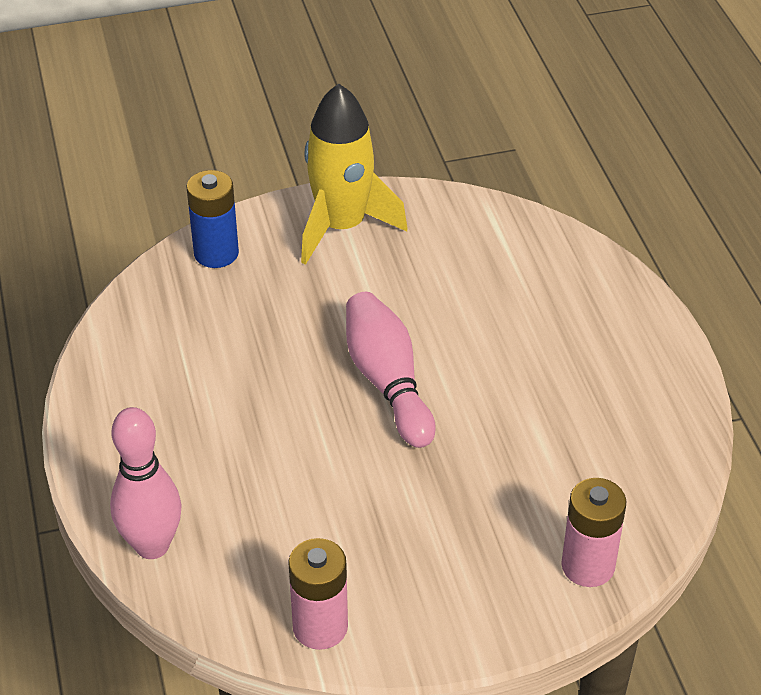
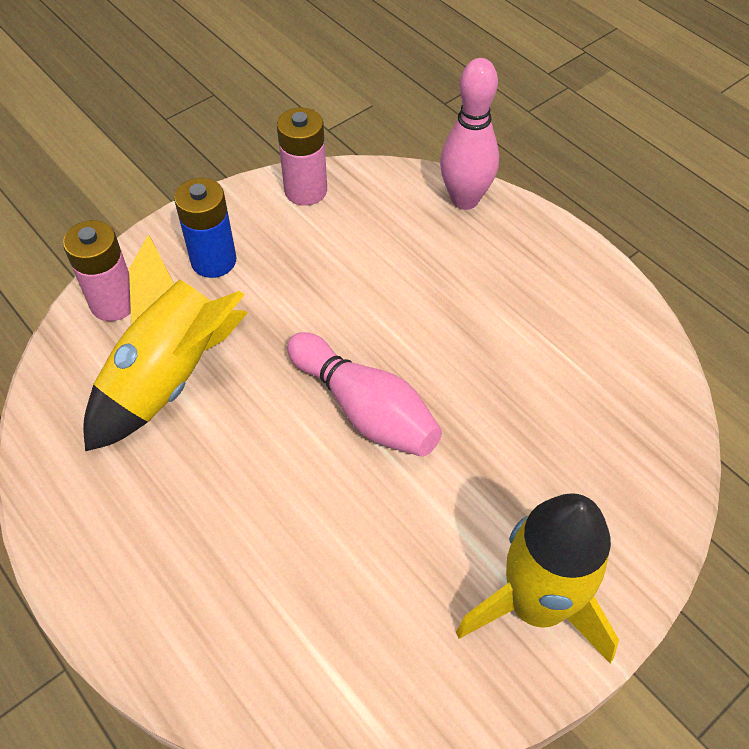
camera: 155 degrees right, 10 degrees up
blue battery [187,170,239,268] -> blue battery moved to [174,178,237,278]
none -> yellow rocket [83,234,248,451]

